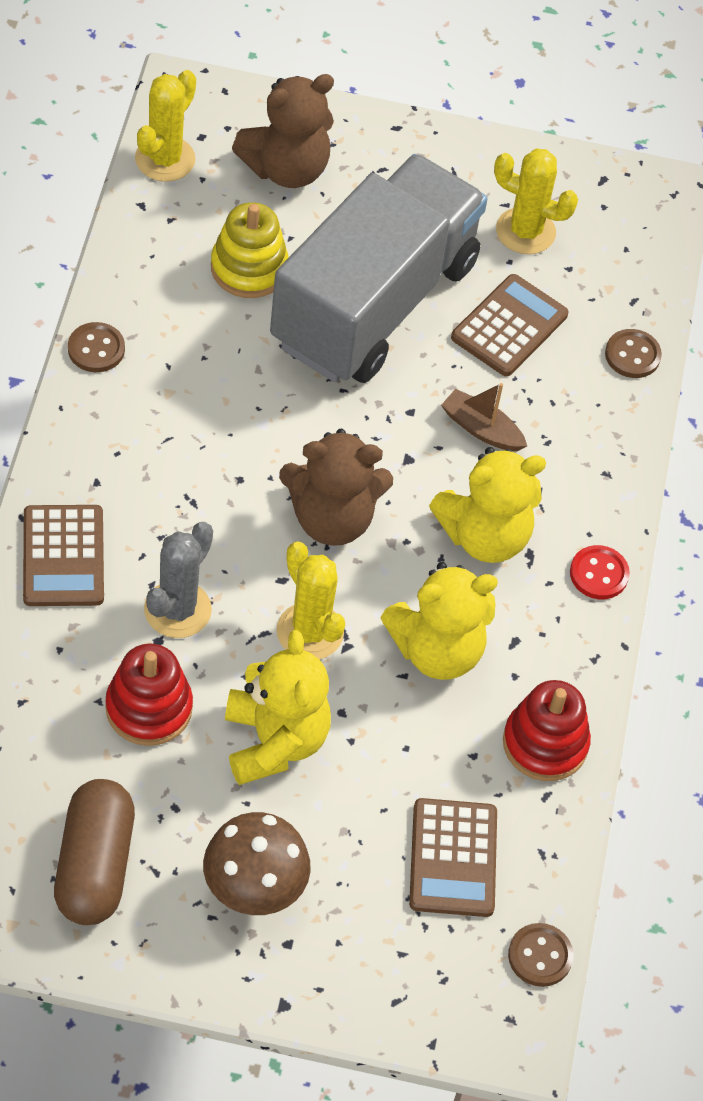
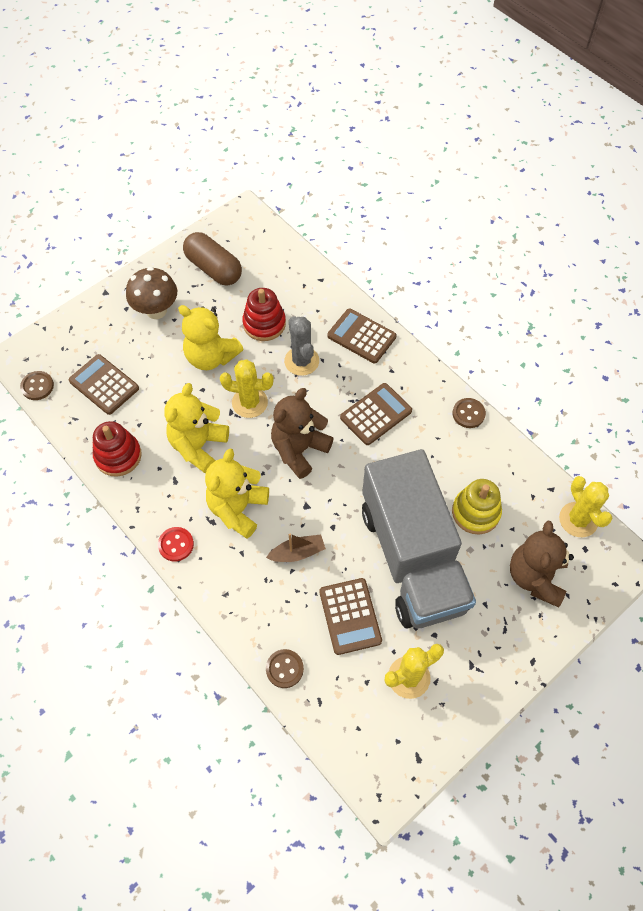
camera: 135 degrees right, 5 degrees up
none -> brown calculator [340,383,412,445]

